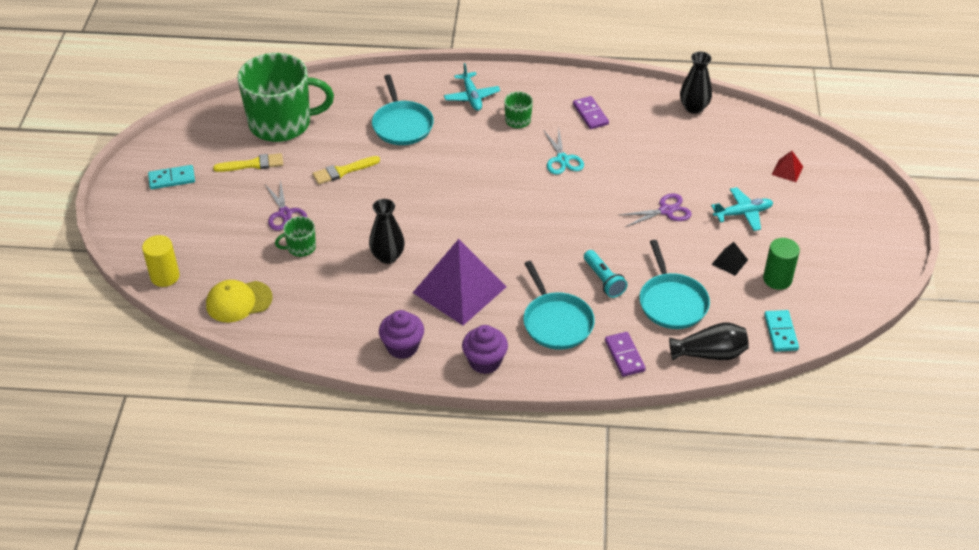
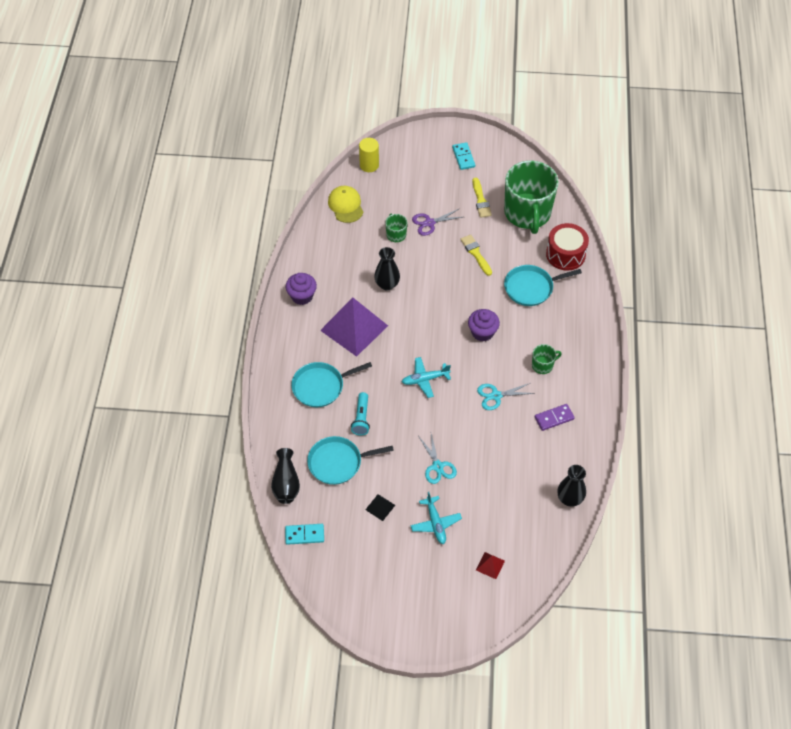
camera: 90 degrees right, 10 degrees up
turquoise plane [444,63,500,111] -> turquoise plane moved to [402,357,451,398]
purple cupcake [462,325,508,374] -> purple cupcake moved to [468,309,500,342]
turquoise flashlight [584,250,627,298] -> turquoise flashlight turned 60 degrees counterclockwise [351,392,370,436]
purple domino [605,332,646,377] -> none
purple scissors [620,193,692,227] -> turquoise scissors [419,434,457,484]
green cylinder [763,238,800,290] -> none
none -> red drum [546,223,589,271]

